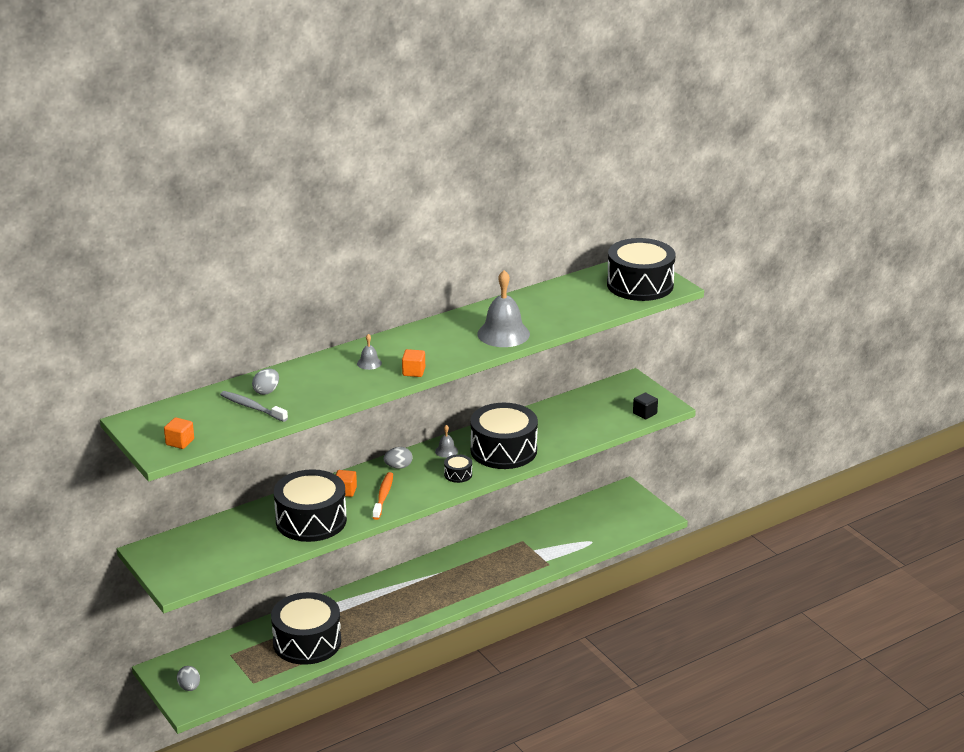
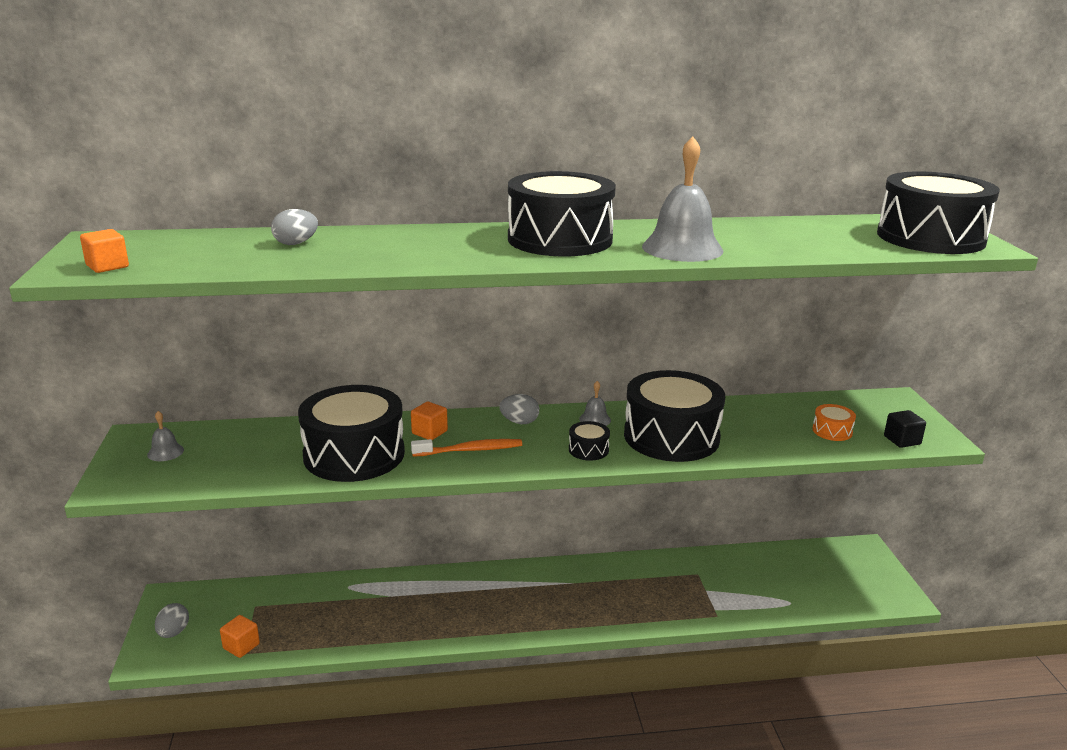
camera: 25 degrees right, 5 degrees down
grey toothbrush [220,391,288,422] -> none
black drum [271,592,341,665] -> black drum moved to [508,171,616,256]
grey bell [357,334,382,370] -> grey bell moved to [147,411,184,461]
orange toothbrush [373,472,393,520] -> orange toothbrush turned 45 degrees clockwise [411,439,522,457]
orange cube [402,349,425,377] -> orange cube moved to [220,615,260,658]
none -> orange drum [812,404,856,441]

